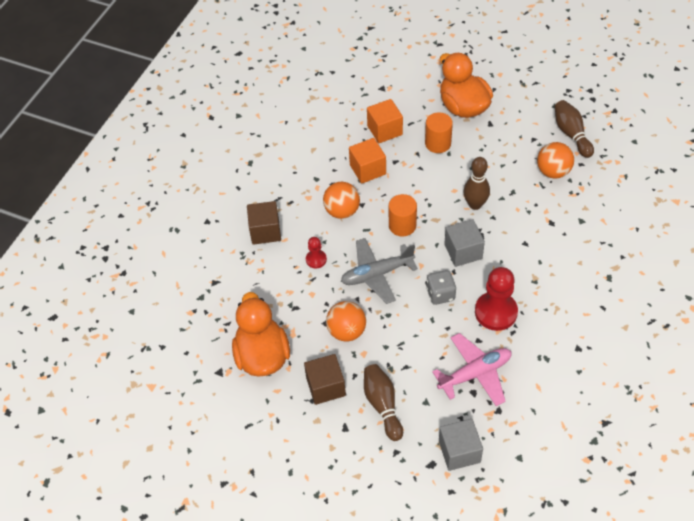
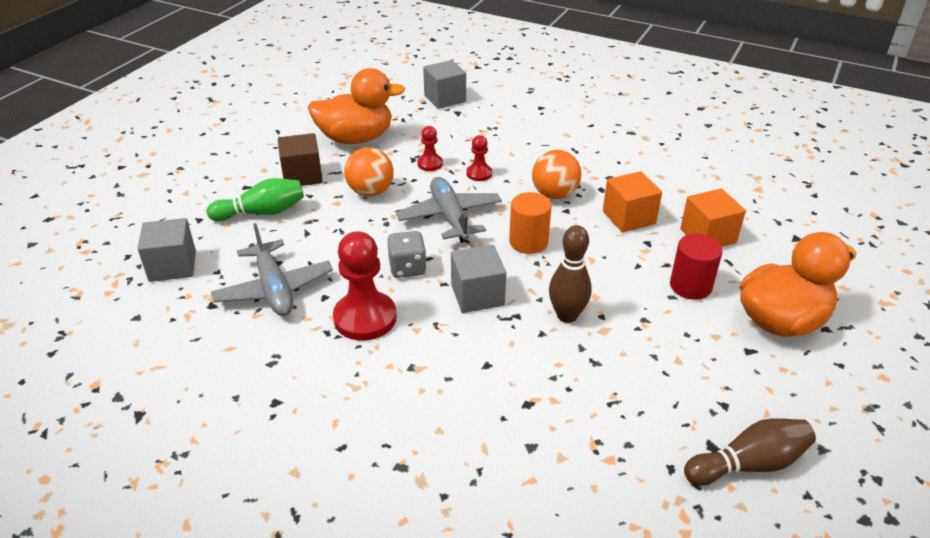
camera: 90 degrees right, 15 degrees down
brown cube [247,201,281,245] -> none
brown bowling pin [364,364,403,441] -> green bowling pin [207,178,304,221]
orange cylinder [425,113,453,153] -> red cylinder [670,234,723,300]
pink plane [432,333,512,406] -> grey plane [211,223,333,316]
orange ball [537,142,574,179] -> none
none -> red pawn [417,126,443,171]
none -> grey cube [423,60,466,108]

